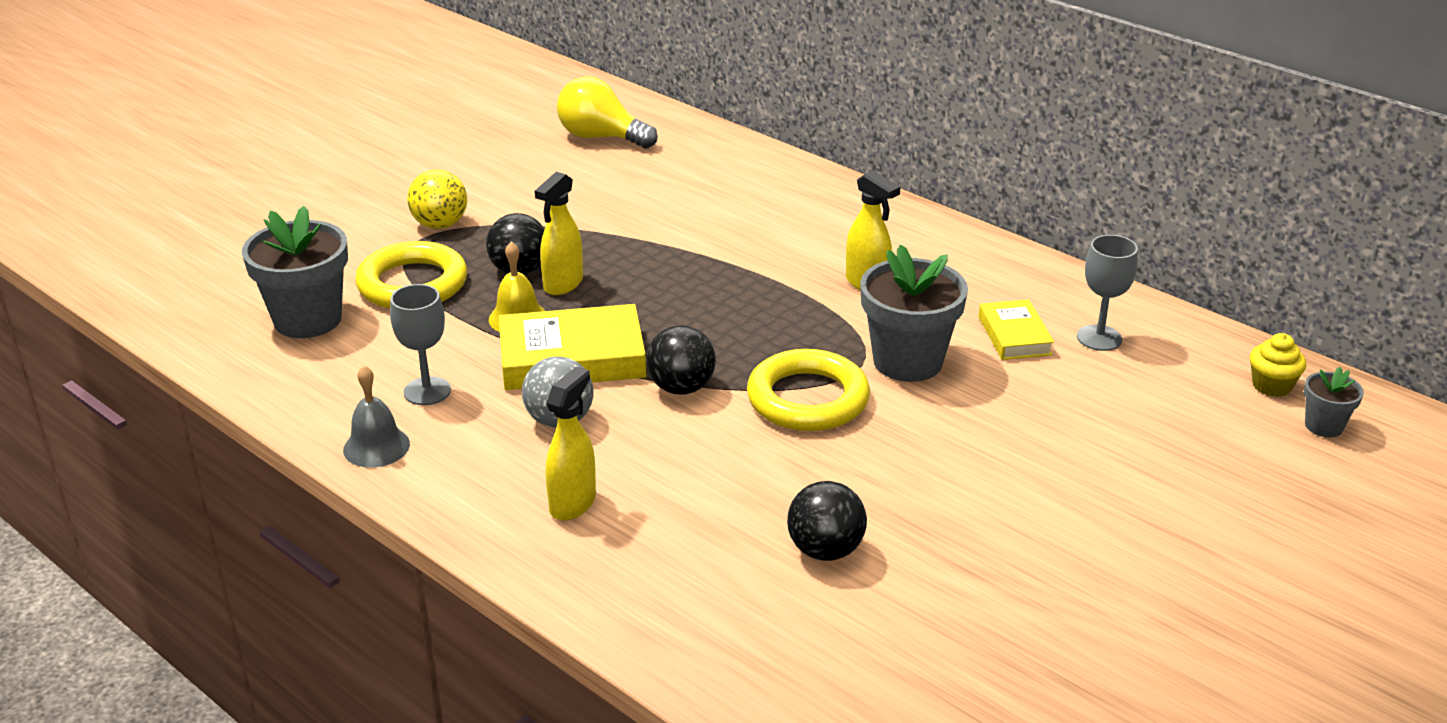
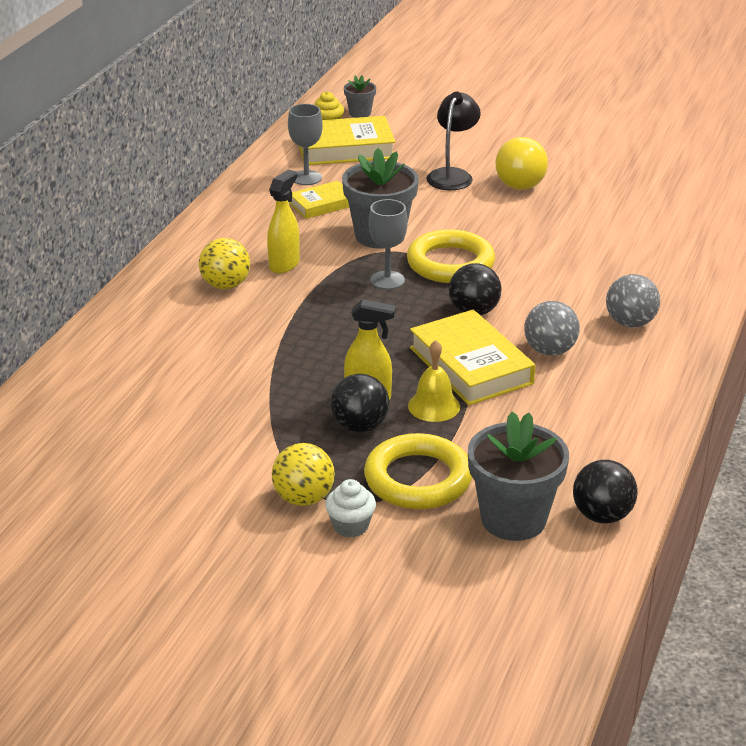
camera: 110 degrees left, 0 degrees up
grey bell [343,365,410,468] -> none
grey goblet [390,284,451,405] -> grey goblet moved to [369,199,407,290]
yellow spray bottle [546,366,596,521] -> grey ball [606,274,660,328]
yellow light bulb [557,76,658,149] -> yellow light bulb moved to [495,137,548,190]
black ball [787,481,867,561] -> black ball moved to [573,460,638,524]
none -> yellow ball [199,238,250,289]
none -> yellow book [299,116,395,165]
none -> white cupcake [325,479,376,537]
none -> black lamp [427,92,481,190]

